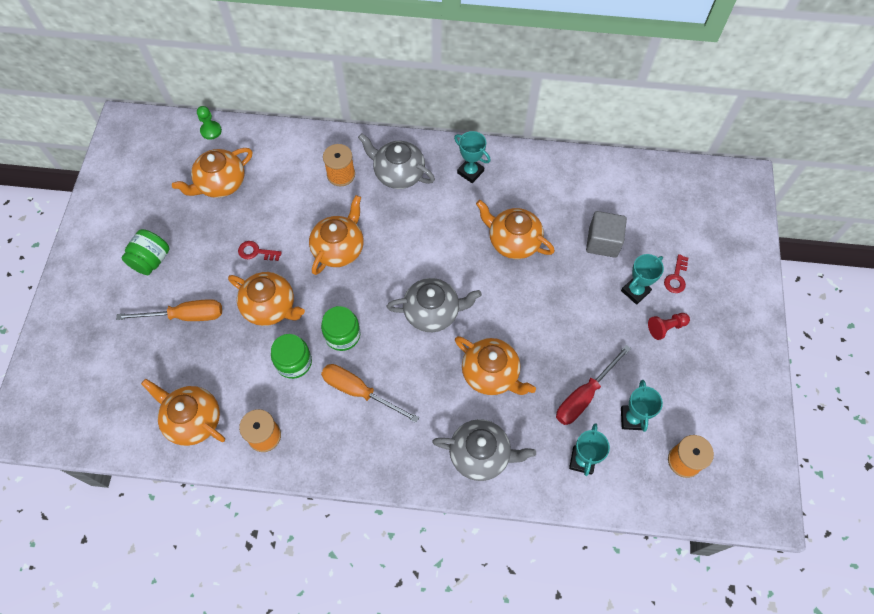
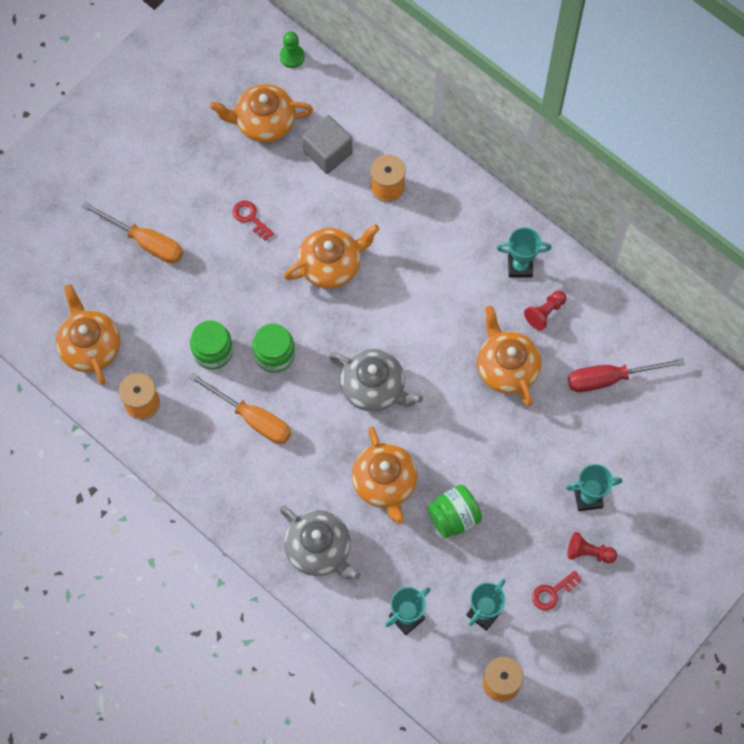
camera: 35 degrees right, 5 degrees up
green jar [122,229,170,275] -> green jar moved to [427,485,482,538]
orange teapot [228,272,305,326] -> none
orange screwdriver [321,364,419,423] -> orange screwdriver turned 150 degrees clockwise [189,373,291,444]
grey teapot [358,133,435,189] -> none
turquoise trophy [454,131,491,183] -> turquoise trophy turned 75 degrees counterclockwise [497,227,551,278]
red screwdriver [556,345,631,425] -> red screwdriver moved to [568,358,685,392]
grey cube [586,211,627,258] -> grey cube moved to [303,115,353,174]
red key [664,254,688,293] -> red key moved to [532,571,582,610]
none -> red pawn [524,290,566,331]

